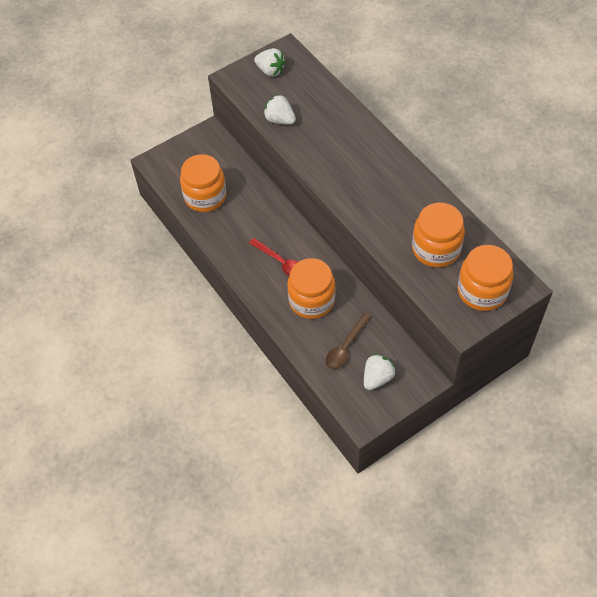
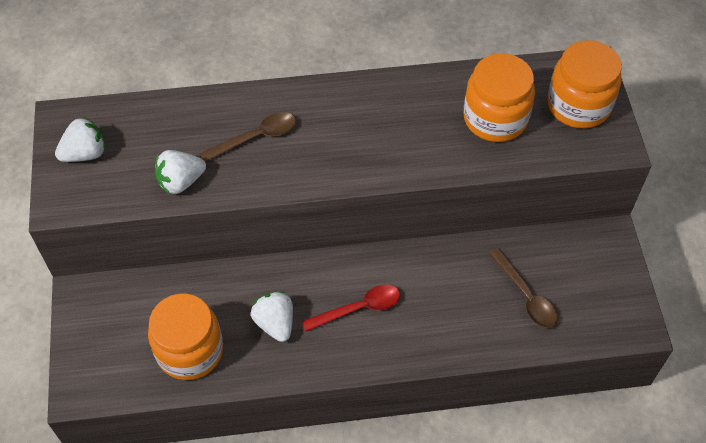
camera: 65 degrees left, 0 degrees up
orange jar [287,258,335,319] -> none
white strawberry [364,354,396,390] -> white strawberry moved to [251,291,293,342]
none -> brown spoon [199,112,296,162]

